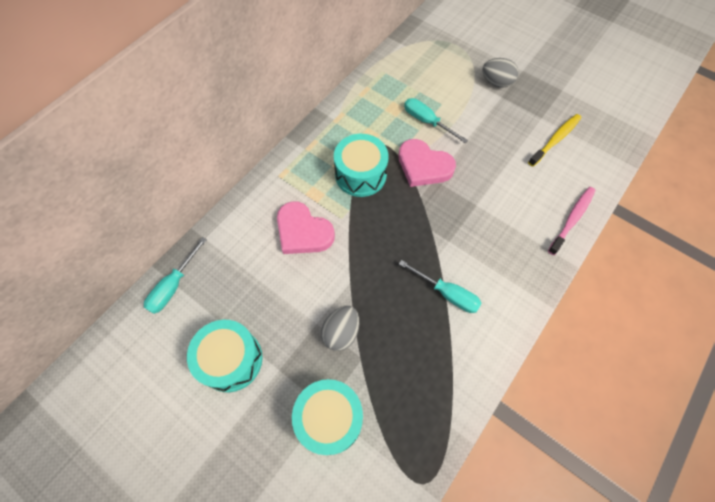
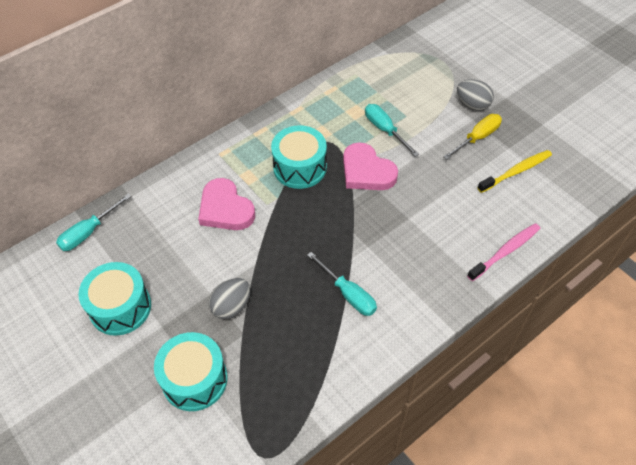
camera: 15 degrees right, 10 degrees down
none -> yellow screwdriver [443,114,502,160]

